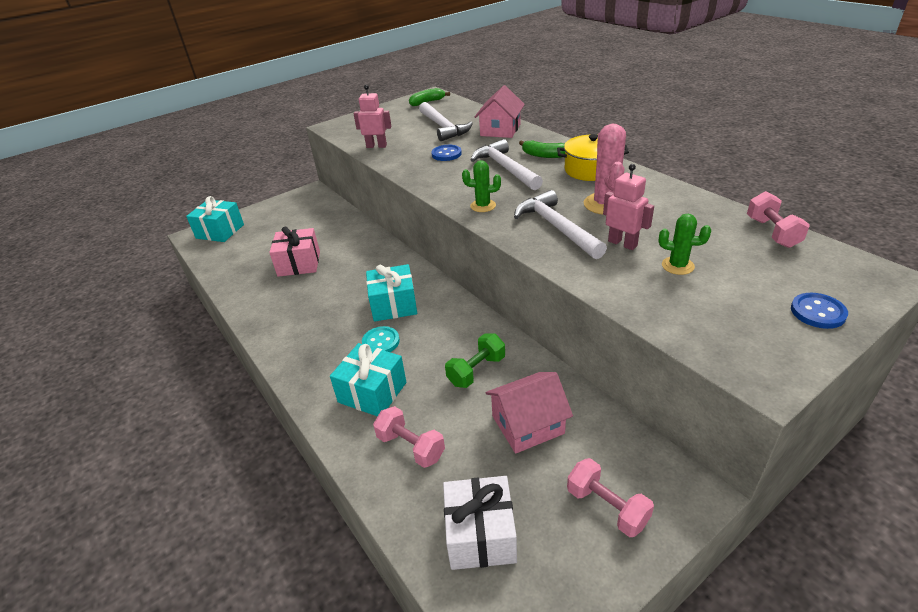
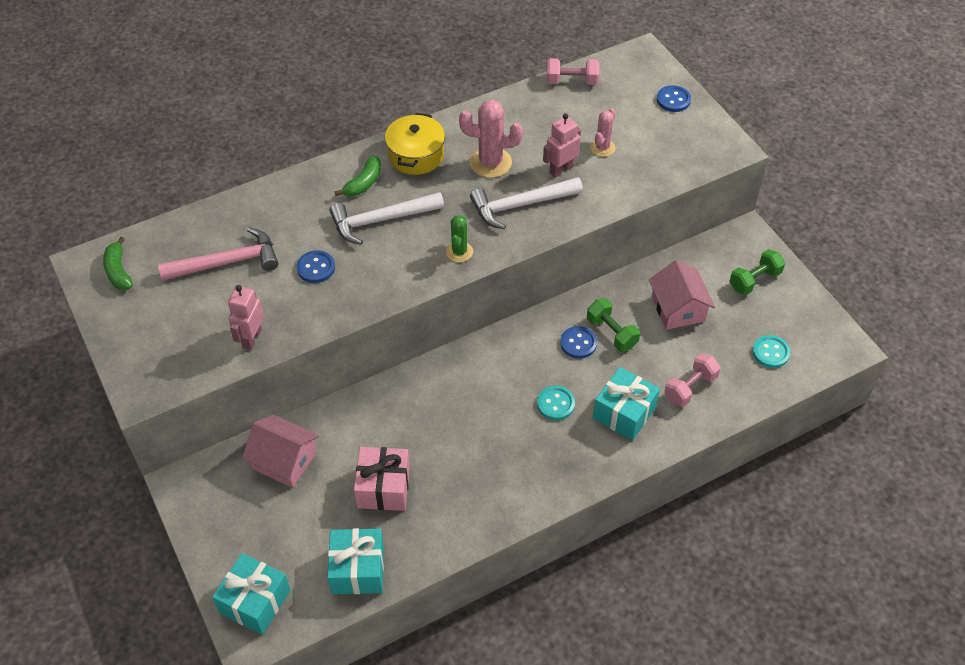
camera: 85 degrees left, 15 degrees up
turquoise gift [366,264,417,322] -> turquoise gift moved to [327,528,384,594]
white hammer [419,102,473,141] -> pink hammer [158,227,278,281]
white gift [443,476,517,570] -> turquoise button [752,335,790,368]
pink house [475,85,525,138] -> pink house moved to [242,415,319,488]
pink dumbbell [567,458,654,537] -> green dumbbell [729,249,785,295]
green cactus [659,214,711,275] -> pink cactus [590,108,615,157]
none -> blue button [560,326,597,359]

